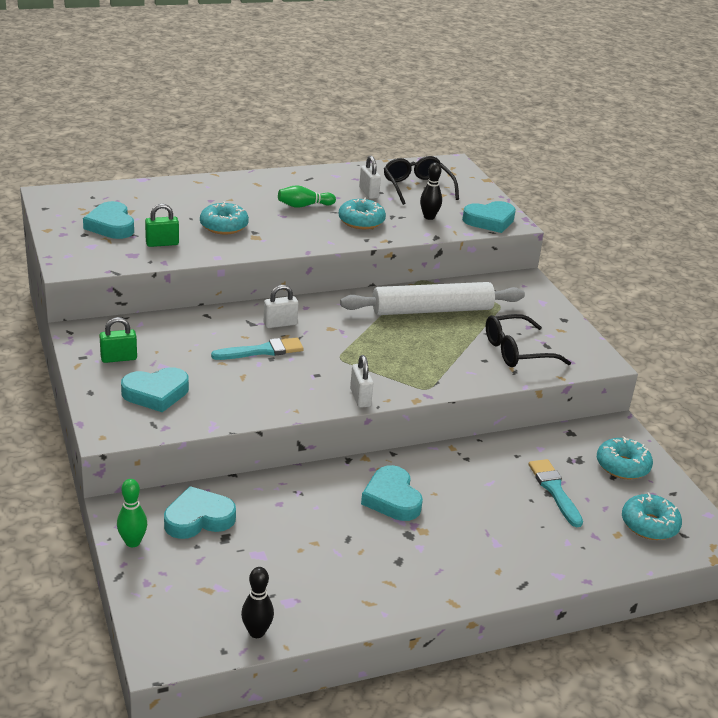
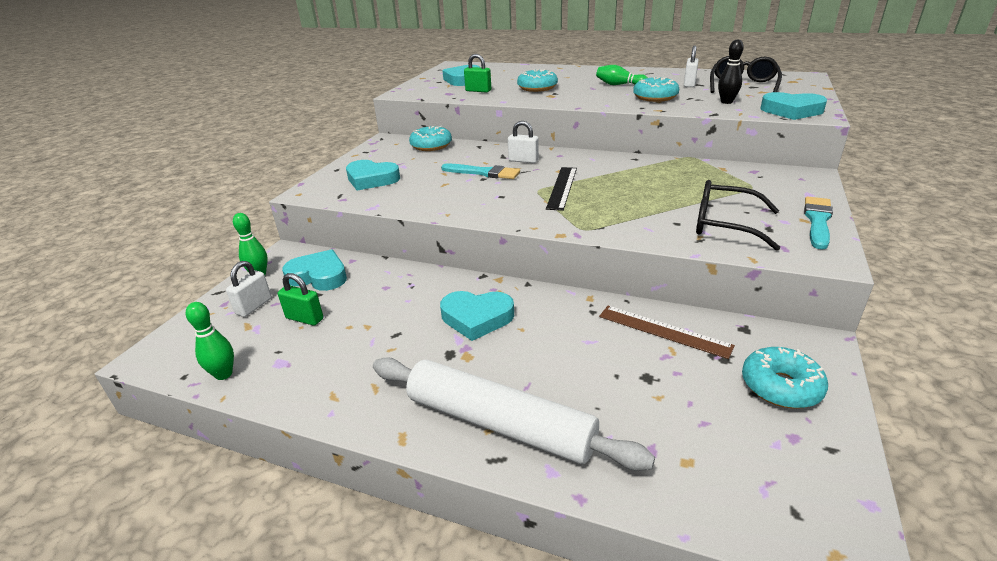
camera: 45 degrees right, 0 degrees up
green padlock [99,317,137,363] -> green padlock moved to [278,273,323,326]
black bowling pin [241,567,274,638] -> green bowling pin [186,302,234,380]
white rolling pin [340,282,525,315] -> white rolling pin moved to [373,357,655,471]
white padlock [350,355,373,408] -> white padlock moved to [226,261,272,317]
turquoise heart [361,465,423,521] -> turquoise heart turned 105 degrees counterclockwise [440,291,514,341]
turquoise brush [529,459,583,527] -> turquoise brush moved to [804,196,833,250]
turquoise donut [622,492,682,540] -> turquoise donut moved to [409,126,452,151]
none -> black ruler [546,167,577,211]
none -> brown ruler [599,306,735,359]

